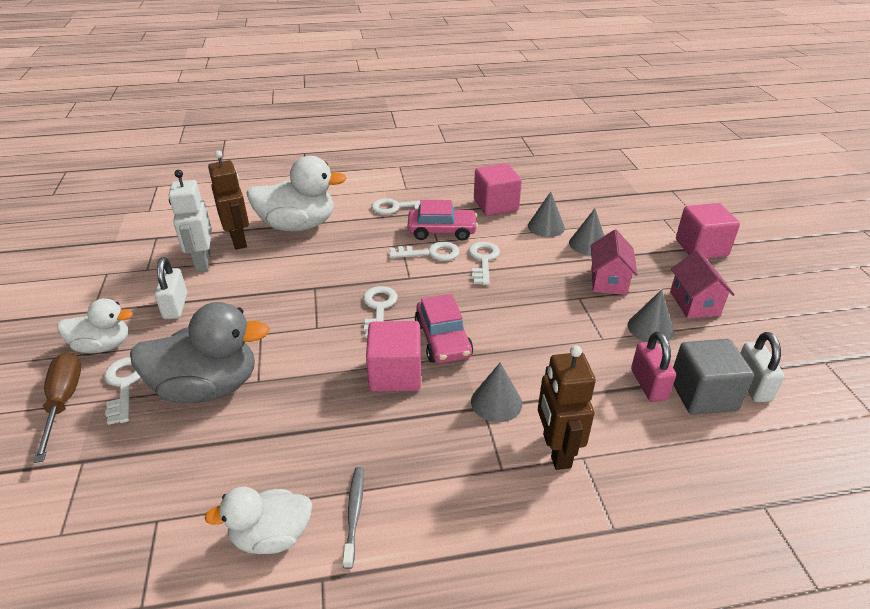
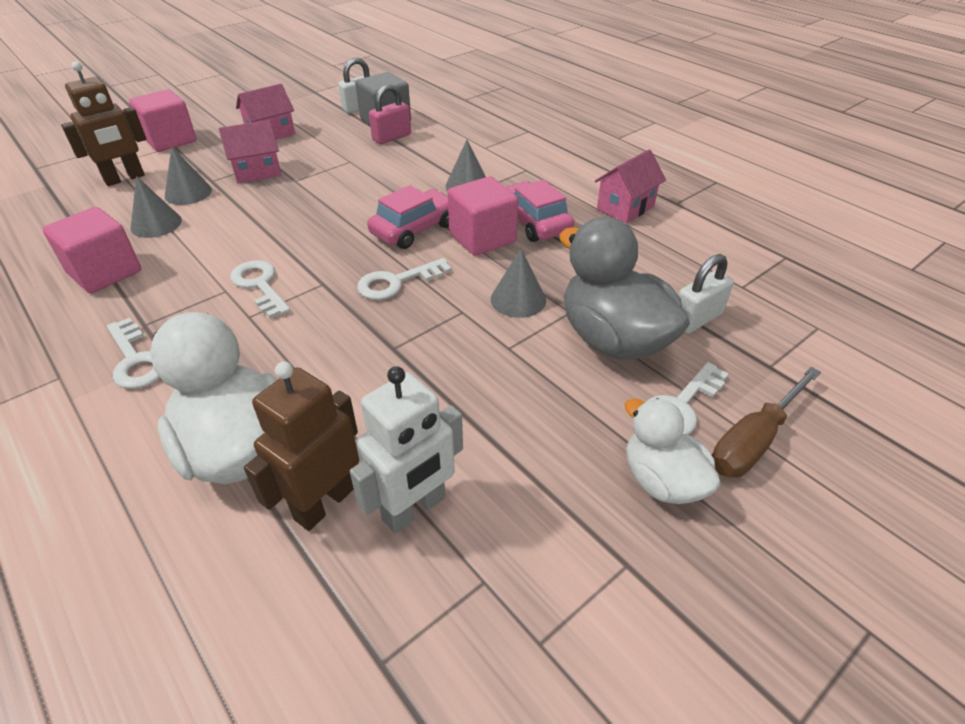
camera: 120 degrees left, 5 degrees up
white padlock [154,257,187,319] -> white padlock moved to [678,254,734,334]
white duck [205,487,312,554] -> none
grey toothbrush [343,467,364,569] -> pink house [595,149,666,223]
pink car [407,200,478,241] -> pink car moved to [506,180,574,242]
white key [468,242,500,285] -> none
brown robot [538,345,596,470] -> brown robot moved to [61,61,147,186]
grey cone [628,289,674,344] -> grey cone moved to [491,249,546,318]

